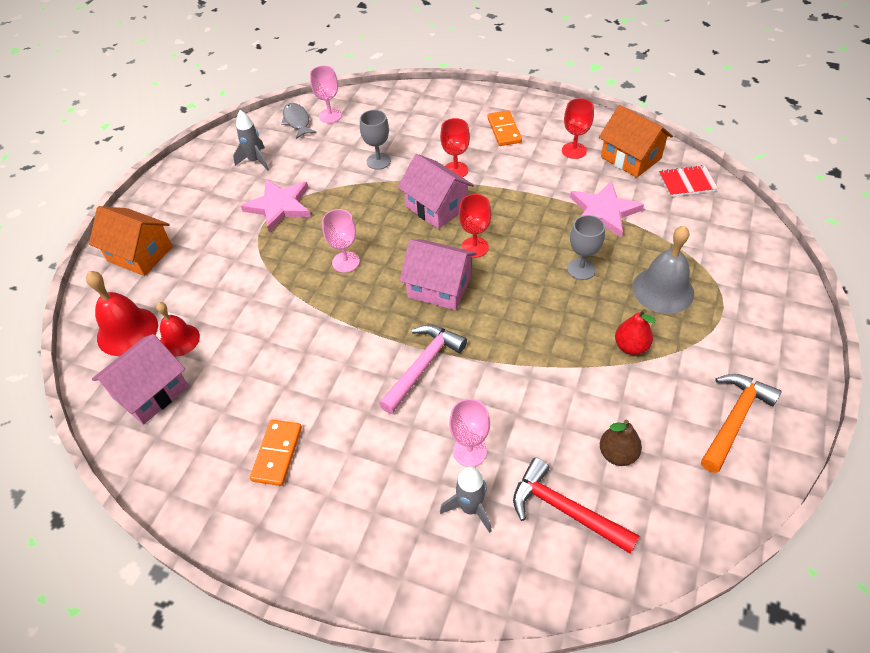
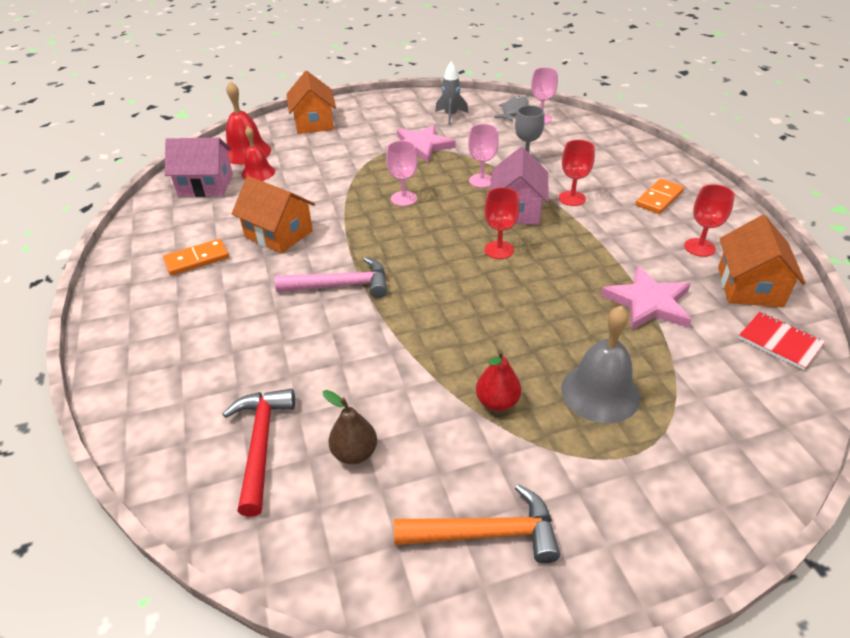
camera: 50 degrees right, 10 degrees down
pink house [400,239,477,310] -> none
grey rocket [440,466,492,533] -> none
pink goblet [449,399,490,467] -> pink goblet moved to [468,124,499,188]
grey goblet [567,215,605,280] -> none
none -> orange house [231,176,315,254]

